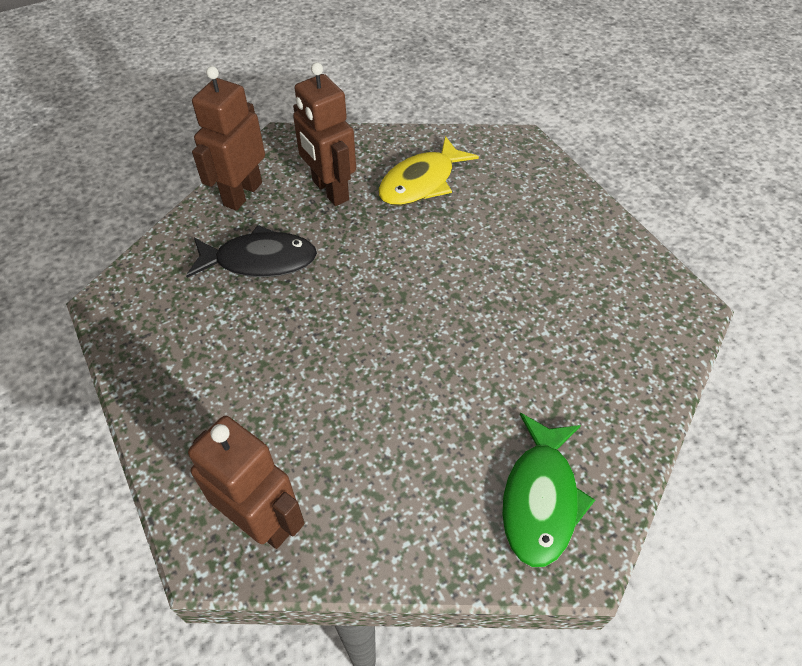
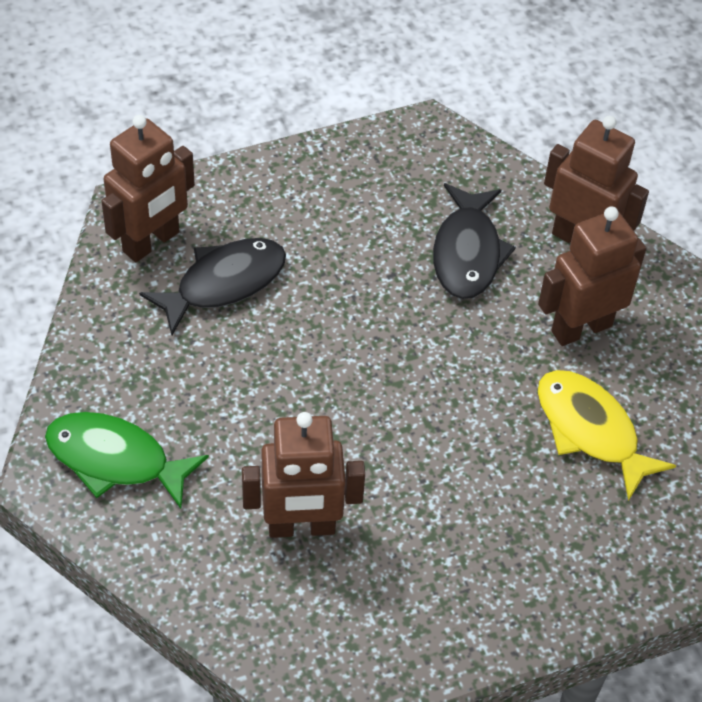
camera: 95 degrees right, 0 degrees up
none -> black fish [139,238,286,335]
none -> brown robot [242,412,365,538]

